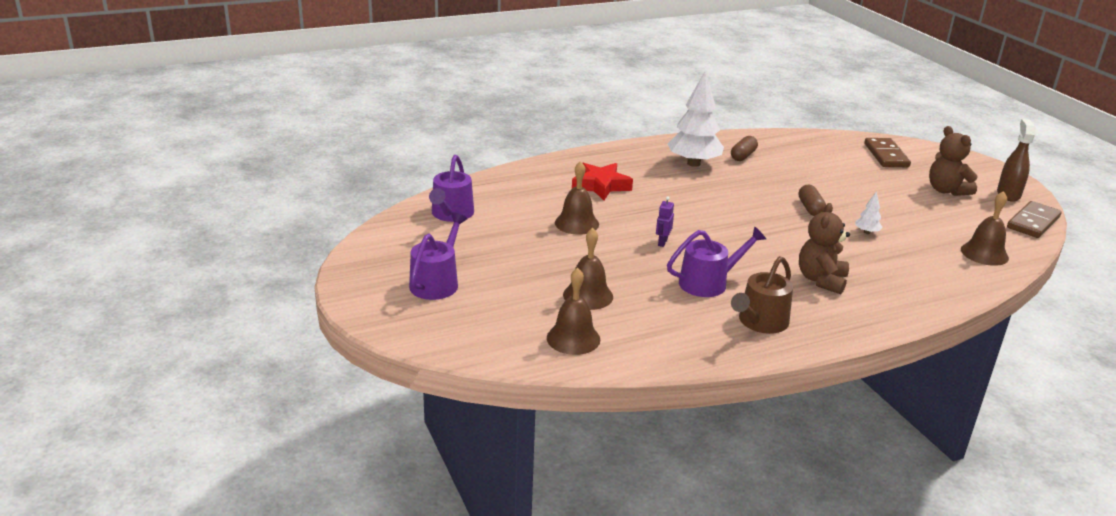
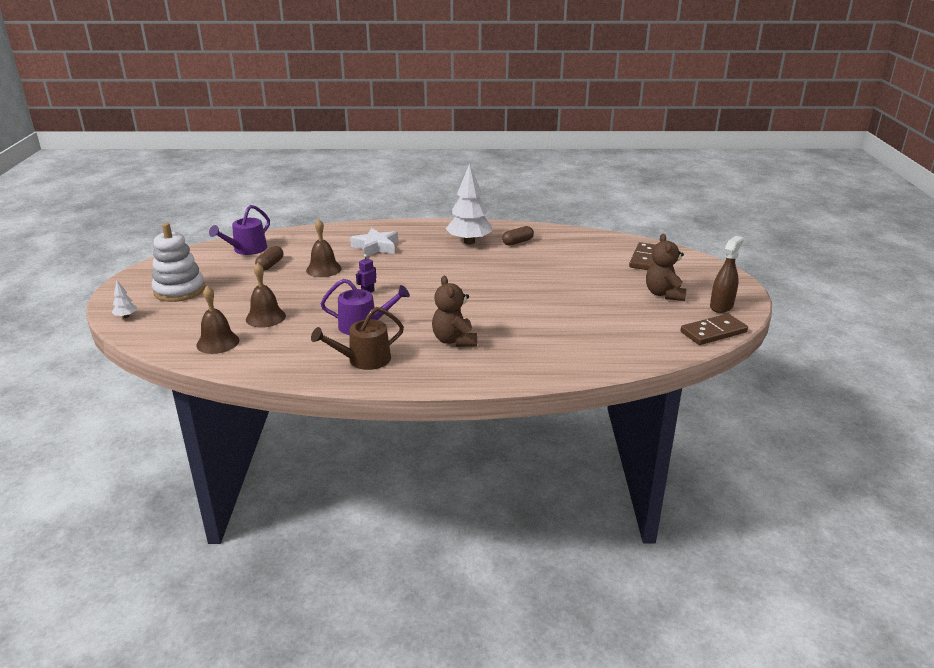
camera: 25 degrees right, 0 degrees up
purple watering can [409,212,467,300] -> white stacking toy [152,223,205,302]
red star [572,163,633,200] -> white star [350,228,398,256]
brown capsule [798,185,826,216] -> brown capsule moved to [255,246,283,271]
brown teddy bear [799,203,850,294] -> brown teddy bear turned 60 degrees counterclockwise [432,276,477,347]
white tree [855,191,883,234] -> white tree moved to [112,281,137,318]
brown bell [961,191,1009,266] -> none

